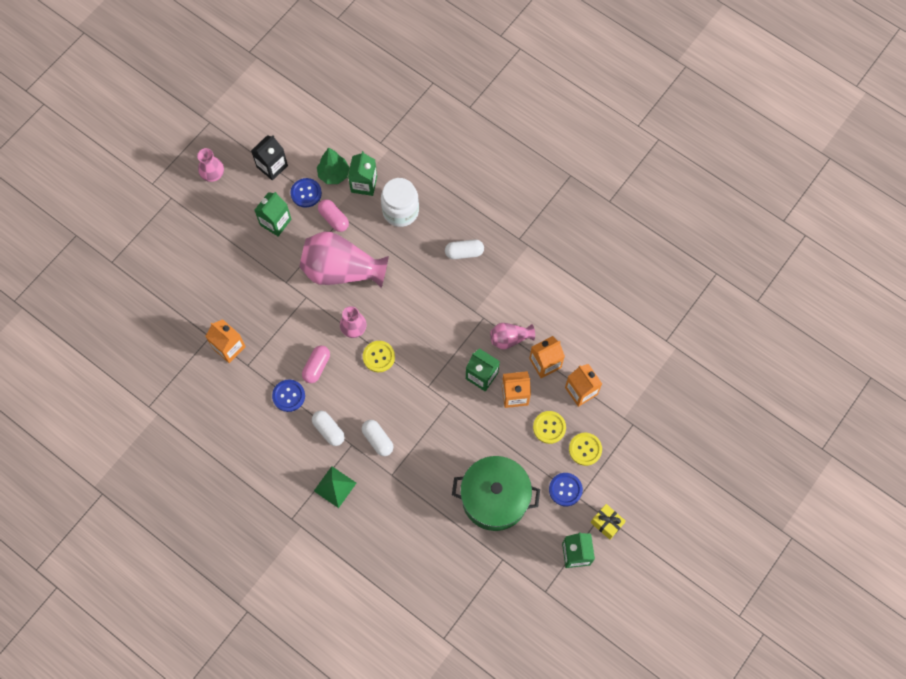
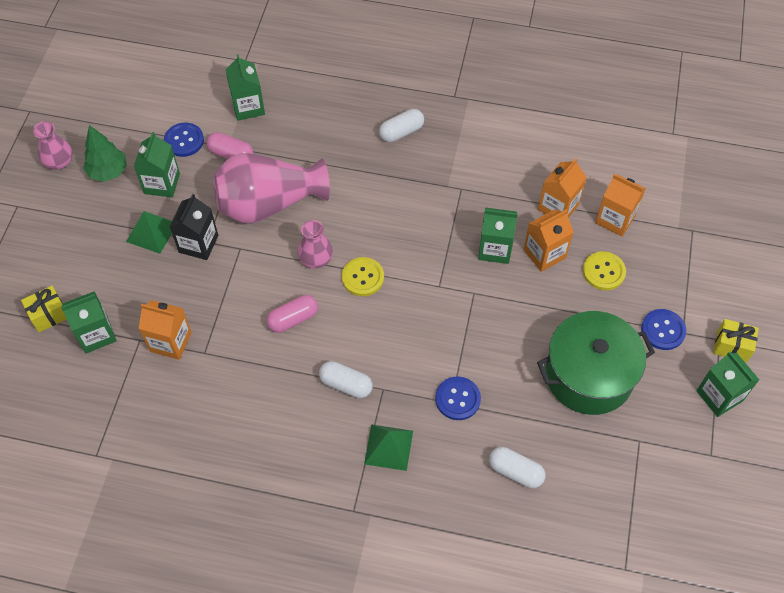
camera: 25 degrees left, 10 degrees down
black carton [251,135,288,181] -> black carton moved to [169,194,218,260]
blue button [272,379,305,412] -> blue button moved to [435,376,481,420]
pink capsule [302,346,330,383] -> pink capsule turned 60 degrees clockwise [266,295,318,333]
green tree [317,147,350,184] -> green tree moved to [83,125,127,182]
white capsule [362,420,393,456] -> white capsule moved to [489,447,545,488]
white jar [381,178,419,227] -> none
pink vase [490,323,535,350] -> none
yellow button [569,433,602,466] -> none
none -> yellow gift [21,285,66,332]
none -> green carton [61,291,117,353]
none -> green pyramid [126,211,172,254]

